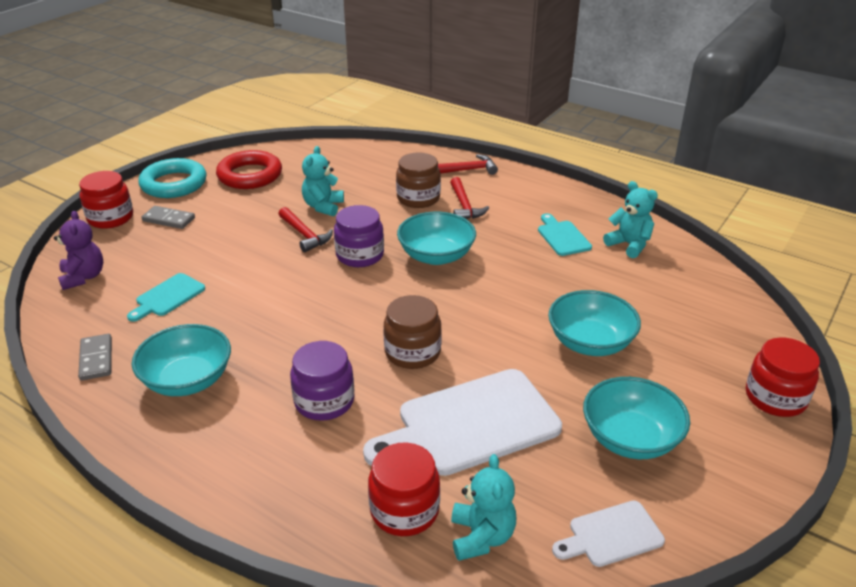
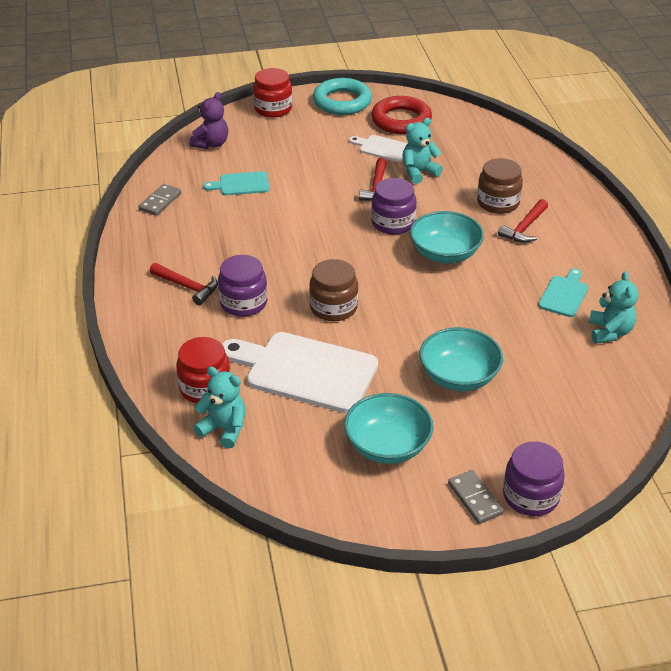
camera: 45 degrees right, 5 degrees up
turquoise bowl [132,324,231,396] -> none
grey domino [142,206,195,229] -> grey domino moved to [448,470,504,524]
red hammer [438,154,498,175] -> red hammer moved to [150,263,218,305]
turquoise teddy bear [451,454,516,561] -> turquoise teddy bear turned 105 degrees counterclockwise [193,366,245,449]
white cutting board [552,501,665,567] -> white cutting board moved to [349,135,408,162]
red jar [746,338,820,417] -> purple jar [503,442,565,516]

